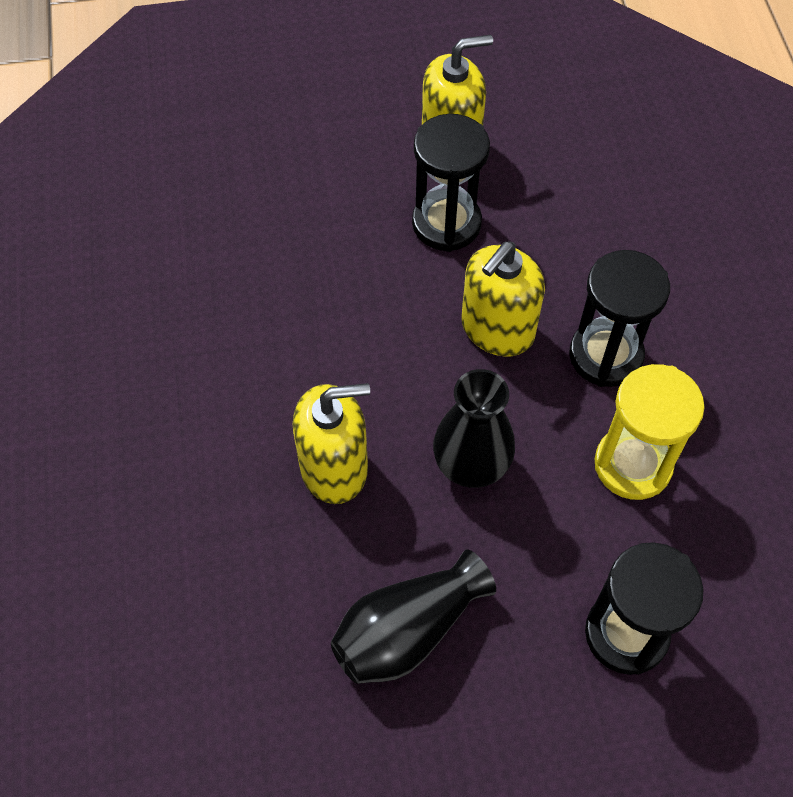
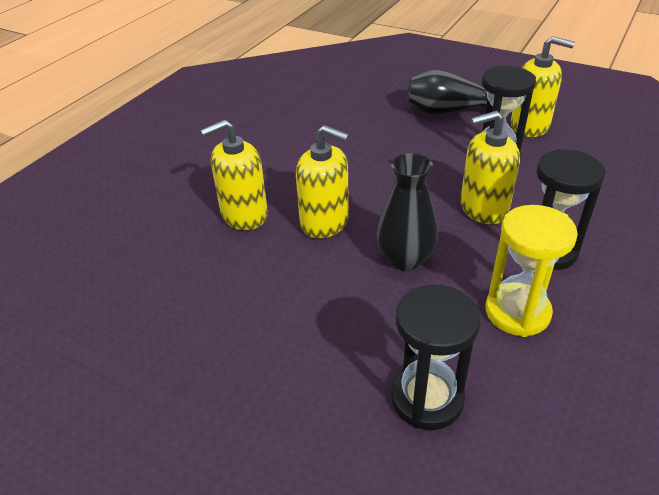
camera: 40 degrees right, 20 degrees down
black vase [331,549,496,684] -> black vase moved to [407,69,487,114]
none -> yellow soap dispenser [200,119,268,230]

